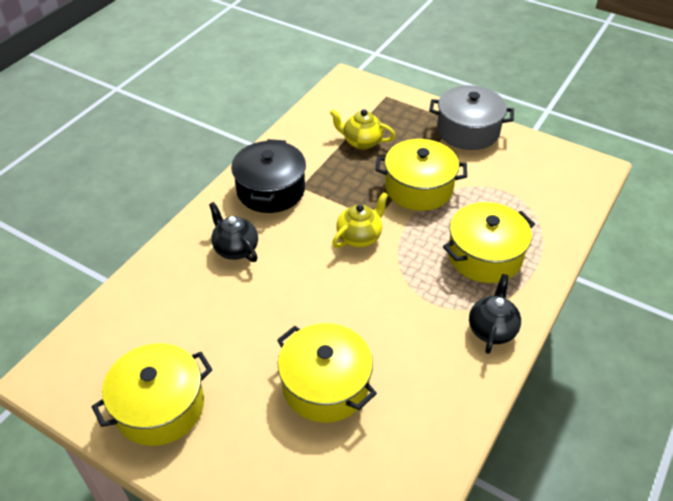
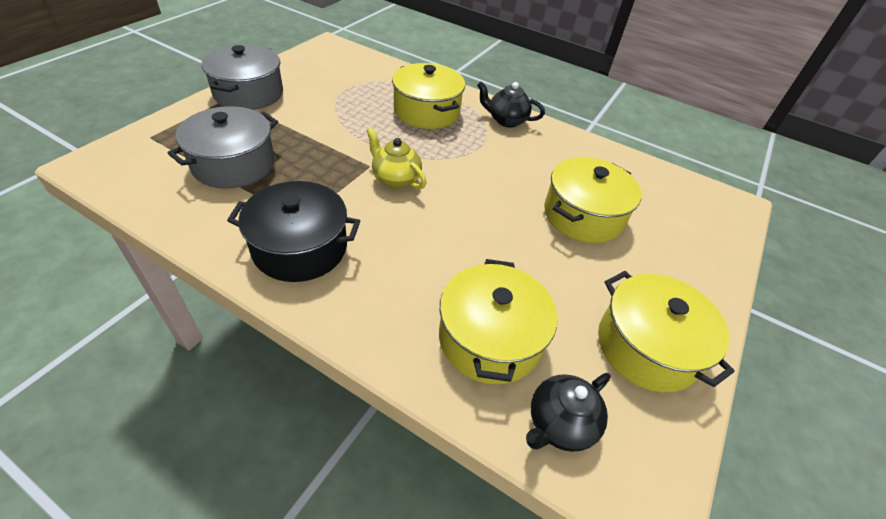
camera: 95 degrees left, 0 degrees up
black teapot [209,202,258,262] -> black teapot moved to [526,373,611,452]
yellow teapot [330,109,396,150] -> grey pot [168,106,278,188]
yellow pot [376,139,467,211] -> yellow pot moved to [439,259,558,384]

